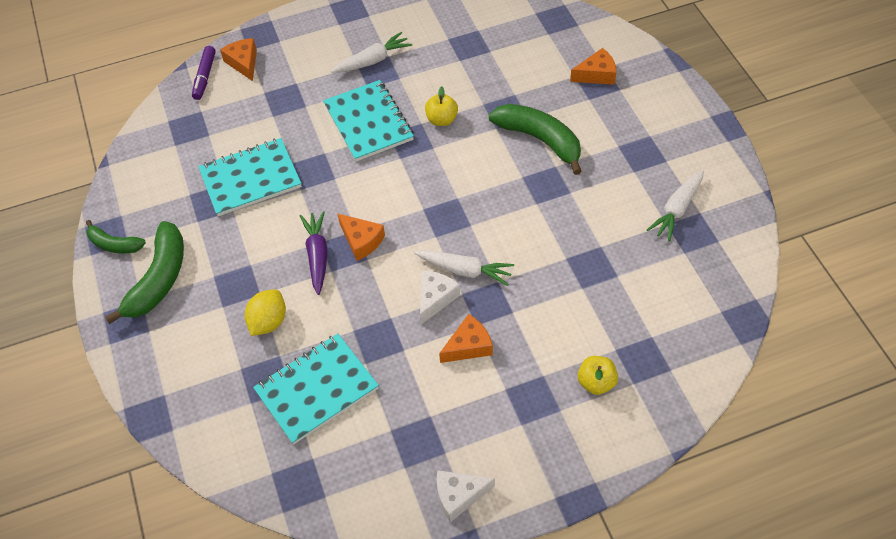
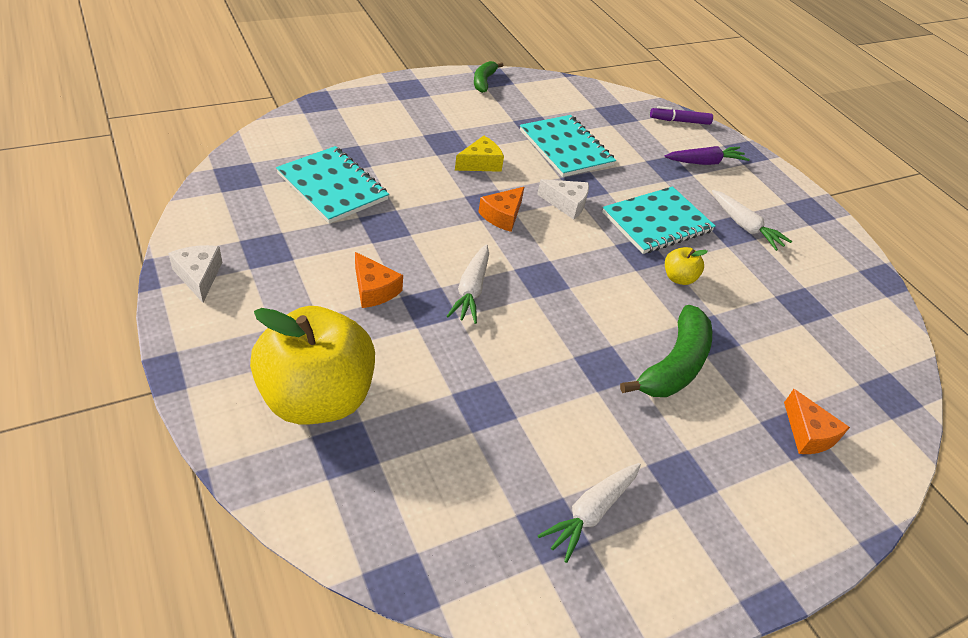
camera: 75 degrees right, 10 degrees down
green banana [105,221,184,324] -> none
orange cheese [220,38,257,81] -> none
yellow lemon [245,289,286,336] -> none
purple carrot [300,211,328,295] -> purple carrot moved to [665,146,749,165]
white cheese [420,270,460,324] -> white cheese moved to [537,179,589,220]
yellow apple [578,356,618,395] -> yellow apple [250,306,375,425], size x2.43
white carrot [647,170,704,241] -> white carrot turned 75 degrees counterclockwise [538,463,641,563]
none -> yellow cheese [455,136,504,172]

